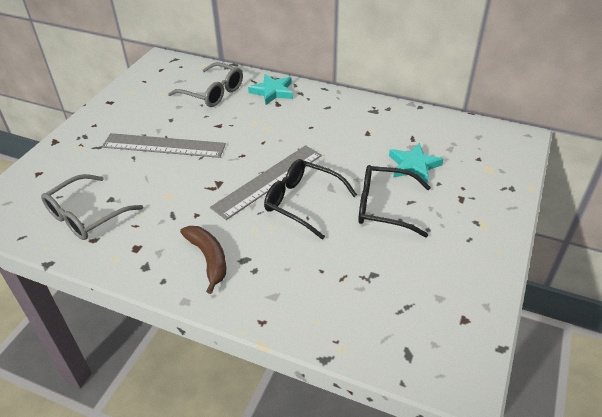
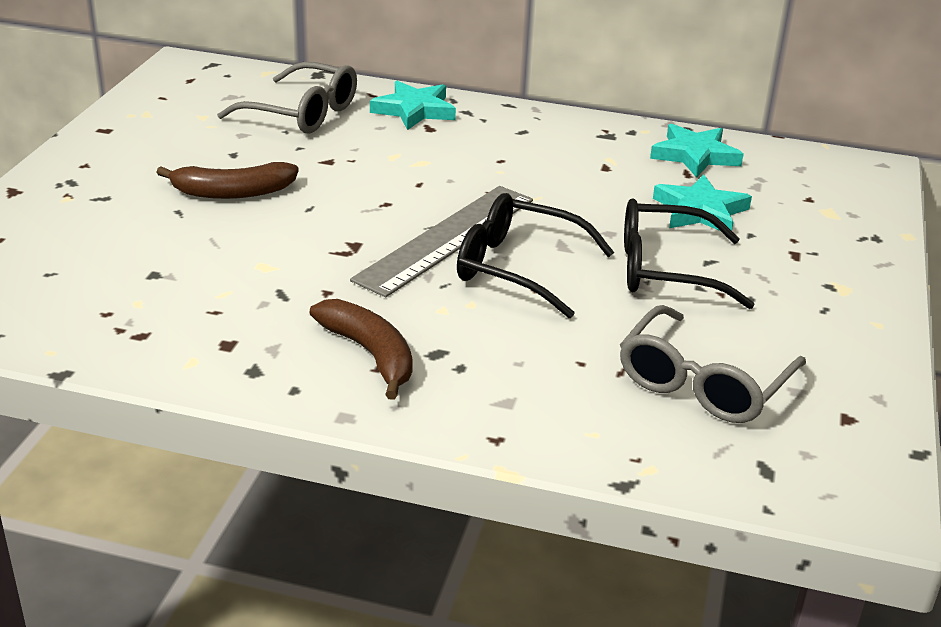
camera: 10 degrees left, 10 degrees down
grey glasses [41,174,143,240] -> grey glasses moved to [620,305,806,423]
grey ruler [102,133,226,158] -> brown banana [156,162,299,199]
none -> turquoise star [650,124,744,178]

